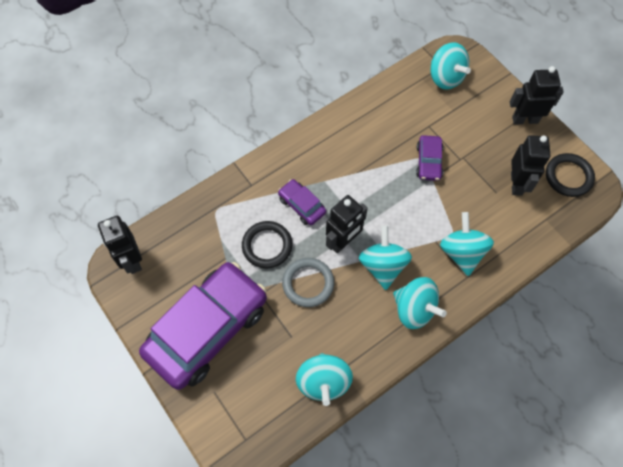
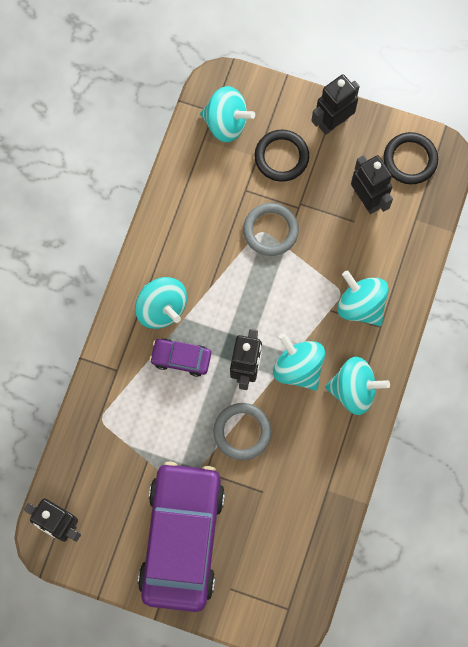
camera: 35 degrees left, 10 degrees up
black ring [242,221,292,268] -> black ring moved to [254,130,309,182]
turquoise spinning top [296,353,353,406] -> turquoise spinning top moved to [135,277,187,329]
purple car [416,135,443,181] -> grey ring [243,203,299,256]

